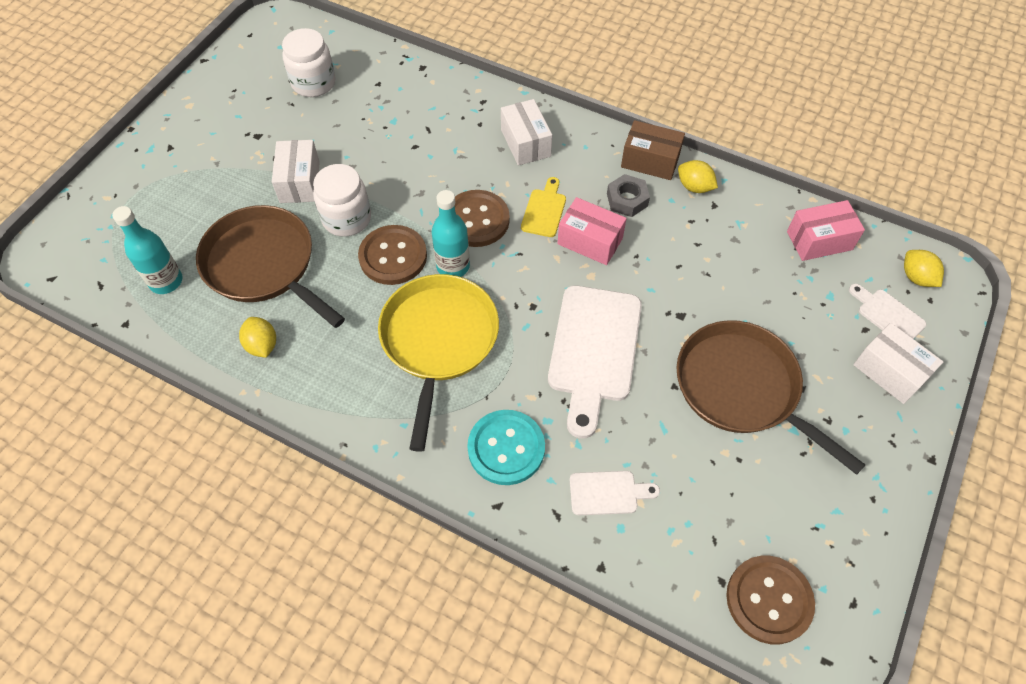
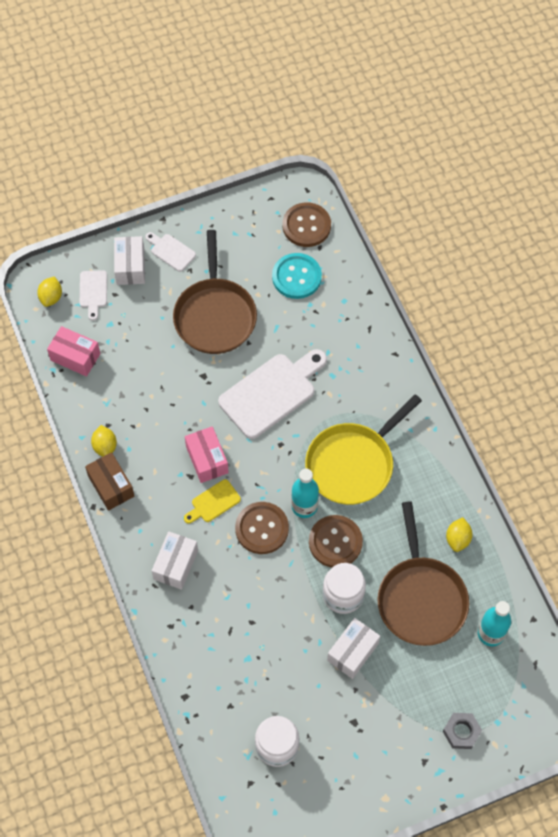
camera: 140 degrees left, 5 degrees up
turquoise button [467,410,545,485] -> turquoise button moved to [272,253,322,299]
white cutting board [570,471,660,515] -> white cutting board moved to [145,232,196,272]
grey nut [607,174,650,217] -> grey nut moved to [443,713,482,749]

